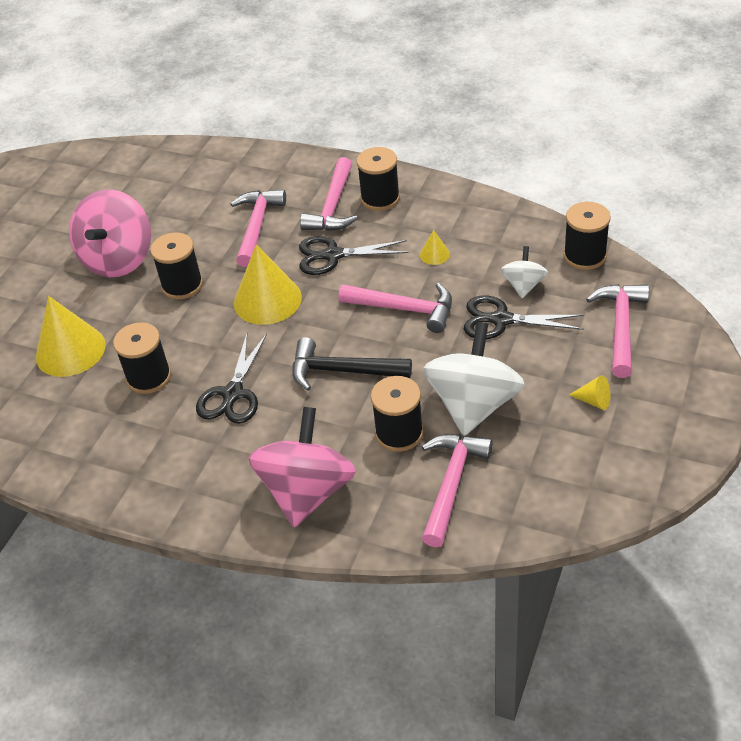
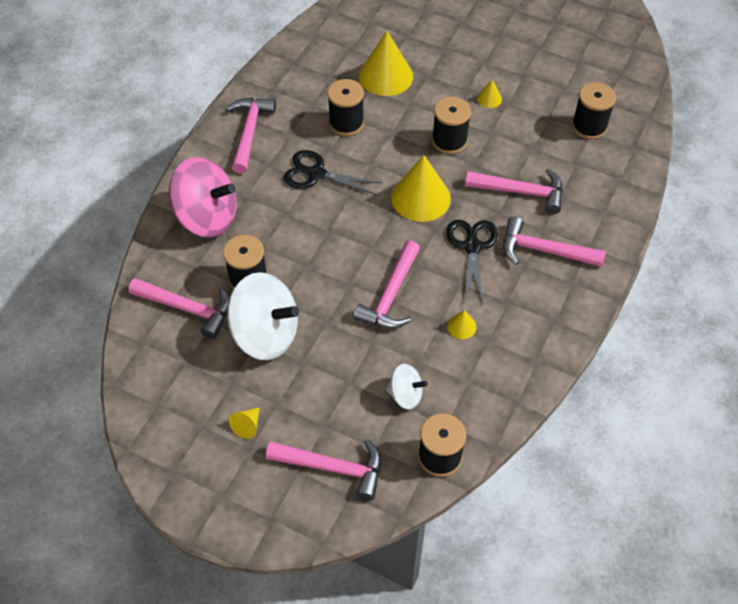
camera: 90 degrees right, 10 degrees up
pink spinning top [69,189,151,277] -> yellow cone [477,79,502,108]
black hammer [292,337,412,391] -> none
black spool [357,147,400,211] -> black spool moved to [572,82,616,139]
black scissors [464,296,584,339] -> none
none -> pink hammer [226,98,276,174]

